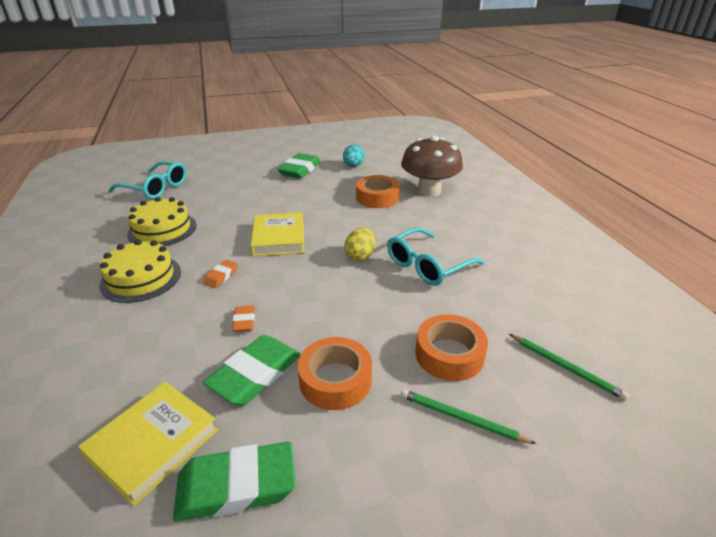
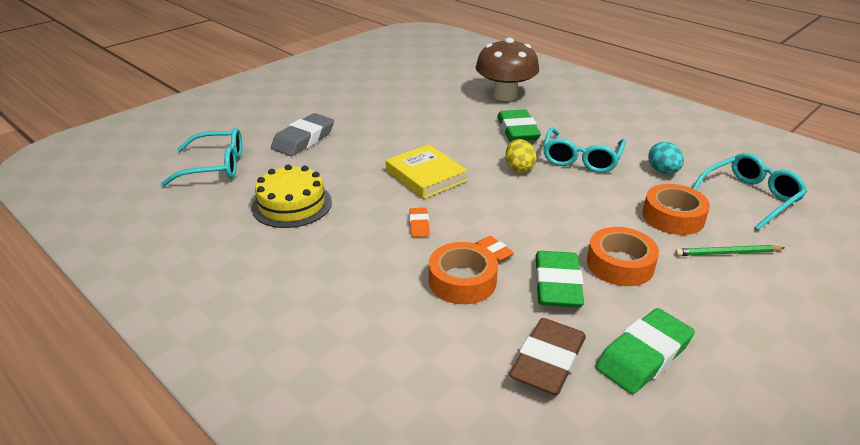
camera: 30 degrees left, 0 degrees up
yellow book [78,382,219,506] -> brown eraser [509,318,586,395]
yellow cake [99,240,181,303] -> none
green eraser [278,153,321,178] -> green eraser moved to [497,109,541,142]
turquoise egg [343,145,365,167] -> turquoise egg moved to [648,142,684,174]
orange tape [356,175,400,208] -> orange tape moved to [429,242,498,304]
green pencil [509,334,629,400] -> turquoise glasses [692,153,807,231]
none -> grey eraser [271,113,334,156]

